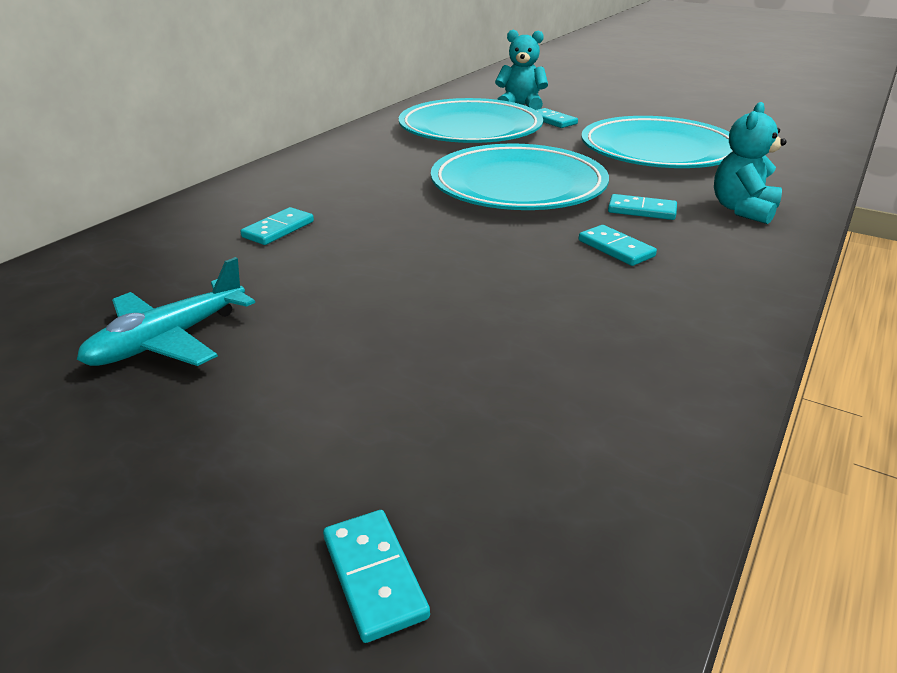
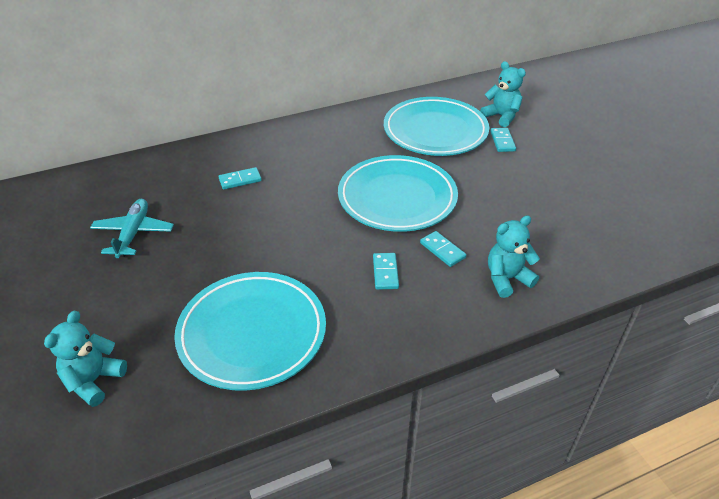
camera: 35 degrees right, 10 degrees up
turquoise plane [77,257,255,366] -> turquoise plane turned 105 degrees clockwise [90,199,174,258]
turquoise domino [323,510,430,643] -> turquoise teddy bear [44,311,127,407]
turquoise plate [581,116,732,168] -> turquoise plate moved to [174,272,326,391]

